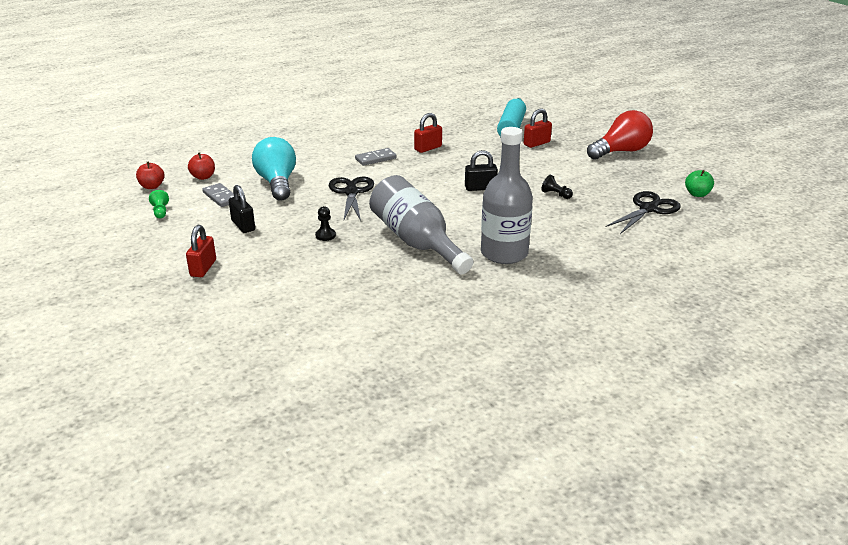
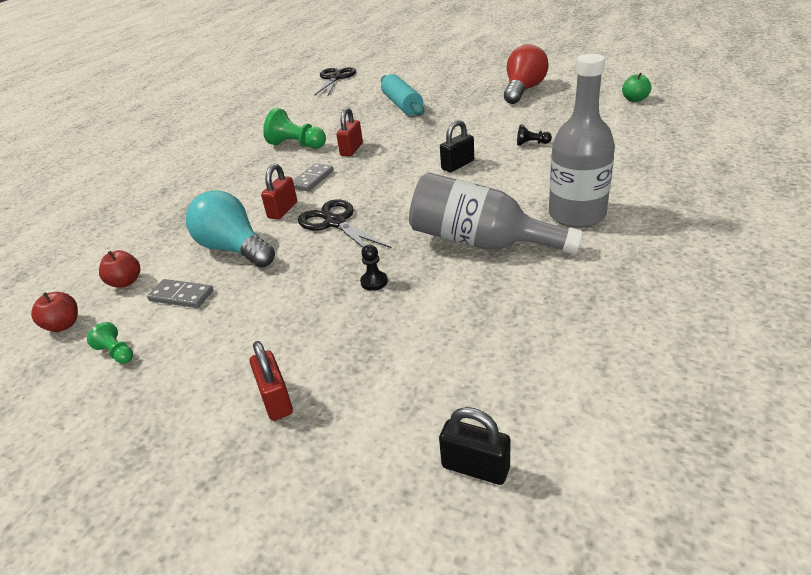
camera: 30 degrees left, 5 degrees up
black padlock [229,185,255,233] -> black padlock moved to [439,407,511,485]
red padlock [524,109,552,148] -> red padlock moved to [261,164,297,220]
black scissors [606,191,681,234] -> black scissors moved to [314,67,356,96]
none -> green pawn [263,108,326,149]

